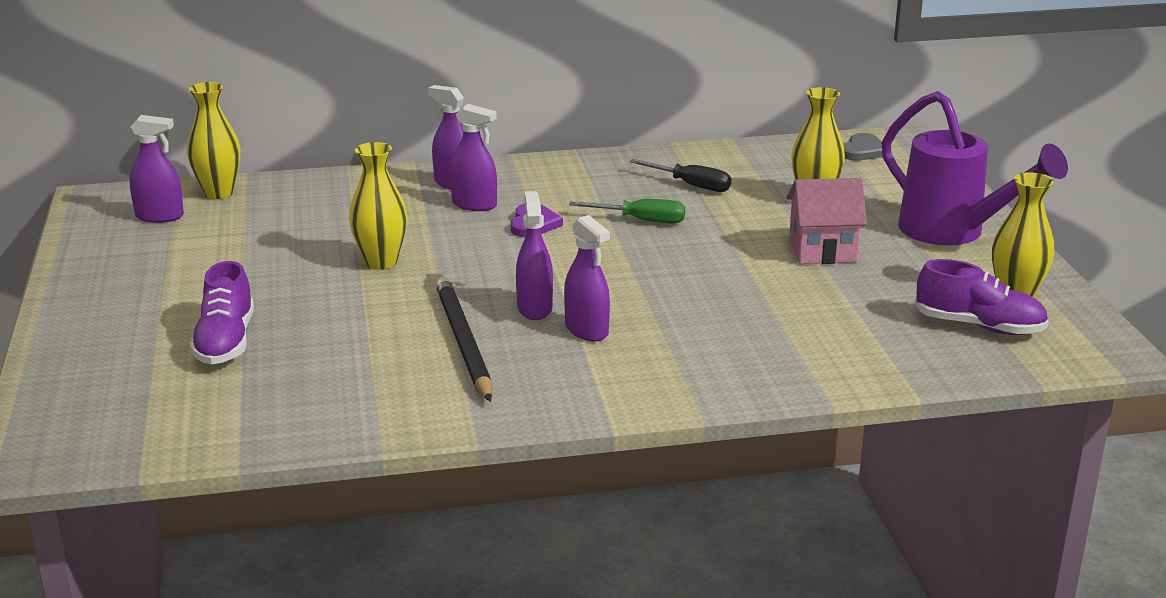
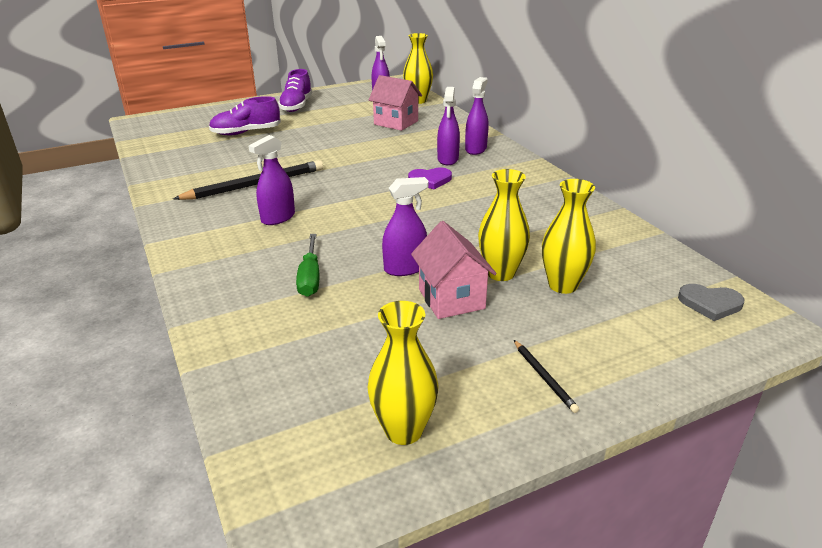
camera: 75 degrees right, 5 degrees up
yellow vase [349,142,407,270] -> yellow vase moved to [478,169,530,281]
purple spray bottle [516,191,553,320] -> purple spray bottle moved to [382,177,428,276]
green screwdriver [569,199,685,224] -> green screwdriver moved to [296,234,319,297]
black screwdriver [629,159,732,192] -> none
purple watering can [882,91,1068,245] -> black pencil [514,340,579,413]
purple shoe [915,259,1049,335] -> purple shoe moved to [278,69,312,112]
none -> pink house [369,75,422,131]

